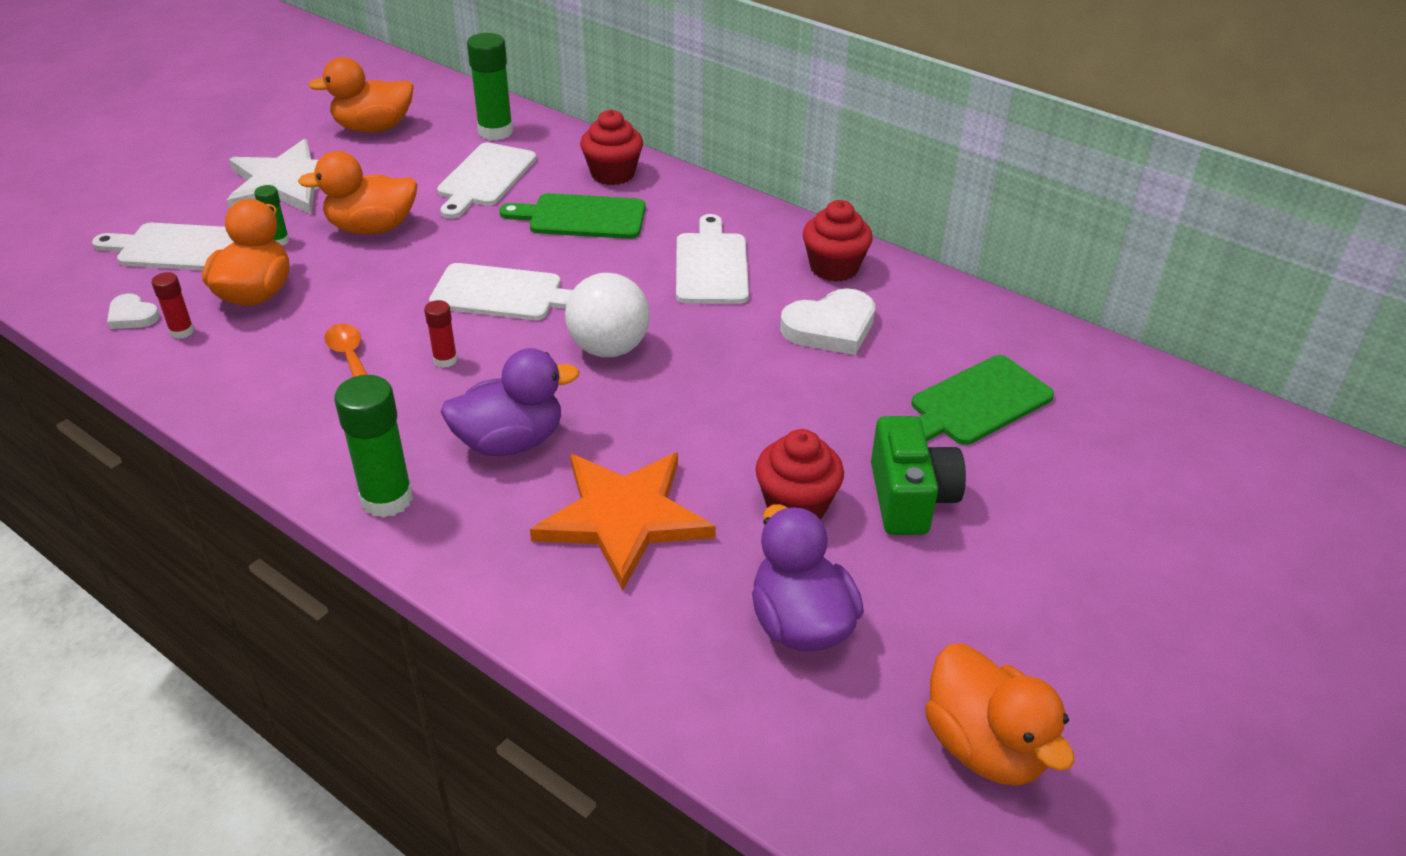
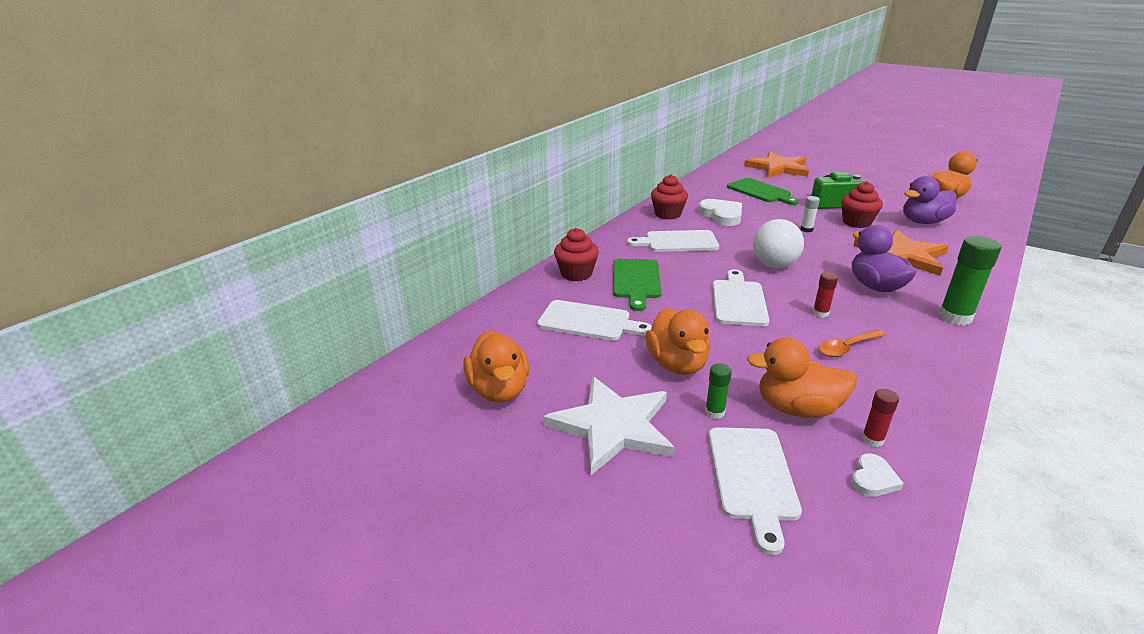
camera: 90 degrees left, 10 degrees down
green glue stick [467,33,513,140] -> none
none -> orange star [744,152,809,178]
none -> white glue stick [801,196,820,232]

